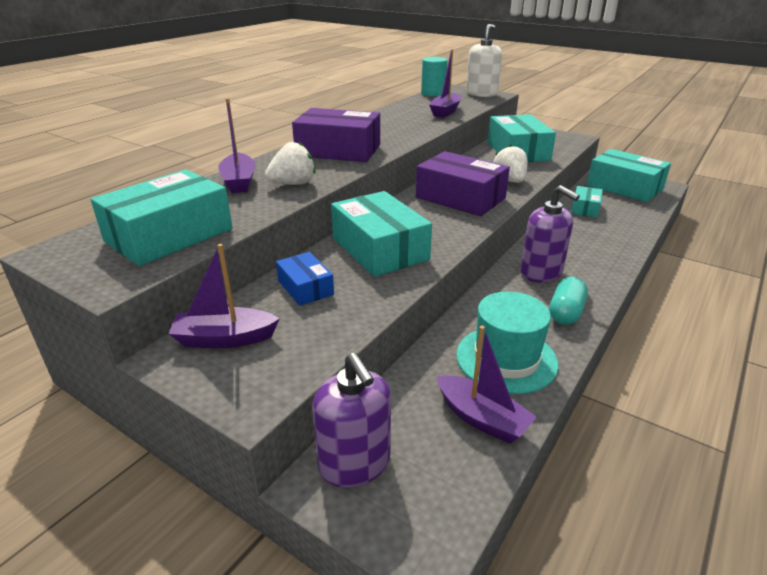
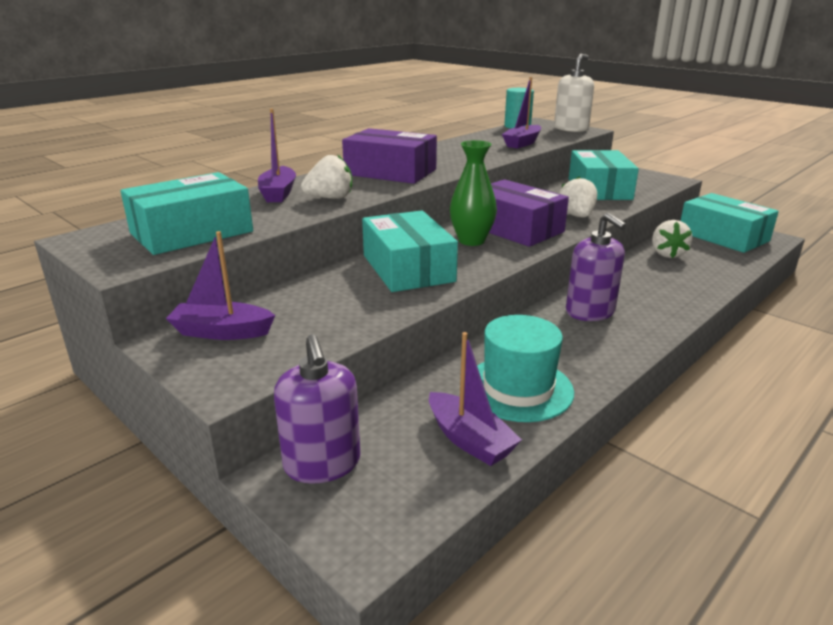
camera: 10 degrees right, 5 degrees down
blue box [276,252,334,306] -> none
turquoise capsule [549,277,588,325] -> none
turquoise box [571,186,603,218] -> white strawberry [652,220,692,258]
none -> green vase [450,140,497,246]

